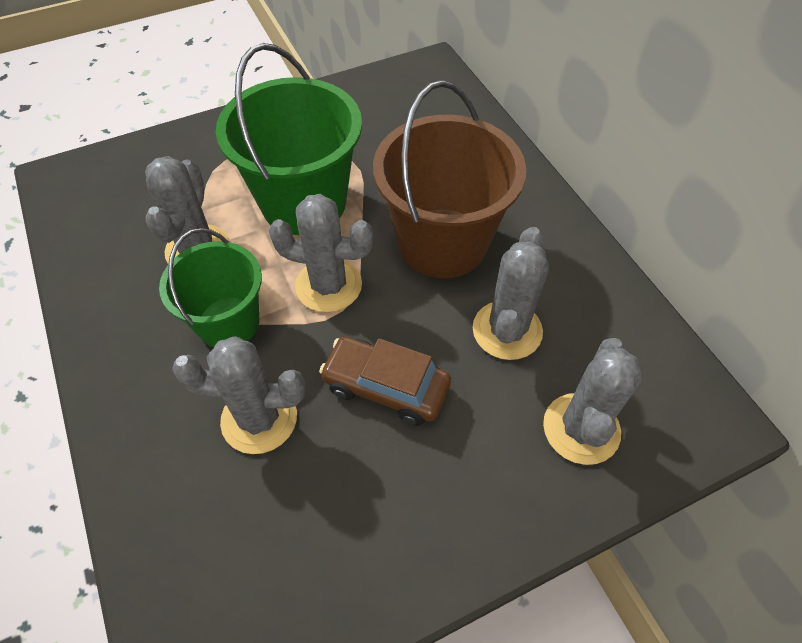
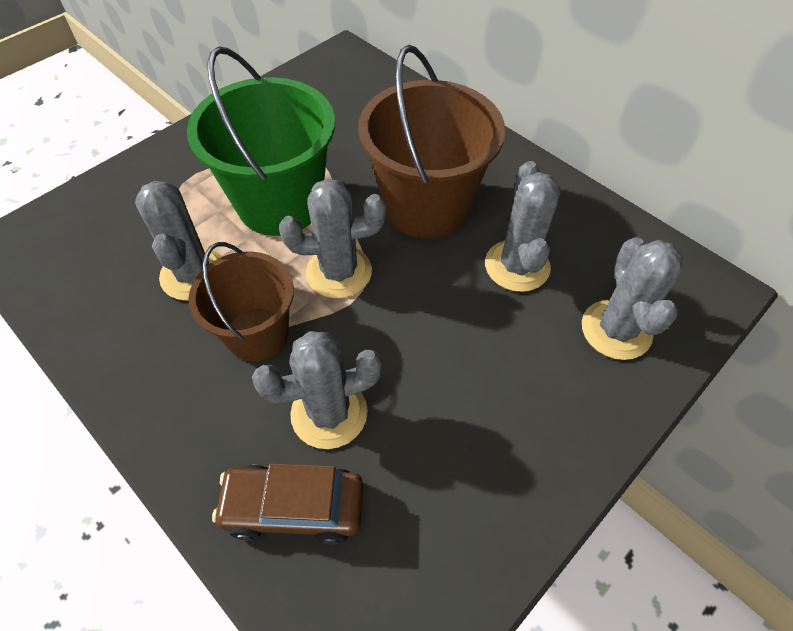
camera: 20 degrees left, 0 degrees up
green bucket [159,228,262,347] -> brown bucket [188,242,294,361]
brown car [319,337,451,426] -> brown car moved to [212,463,363,544]

